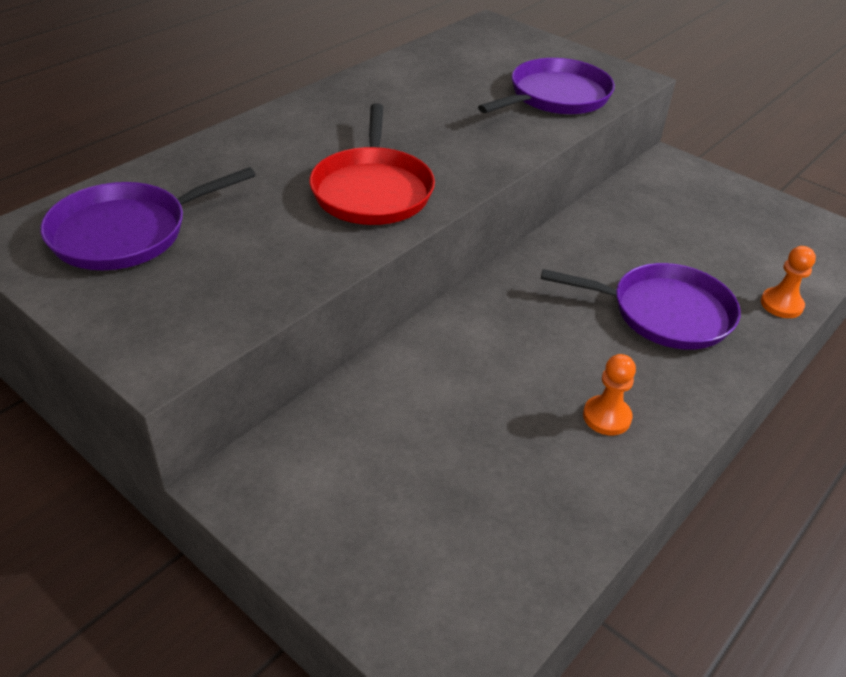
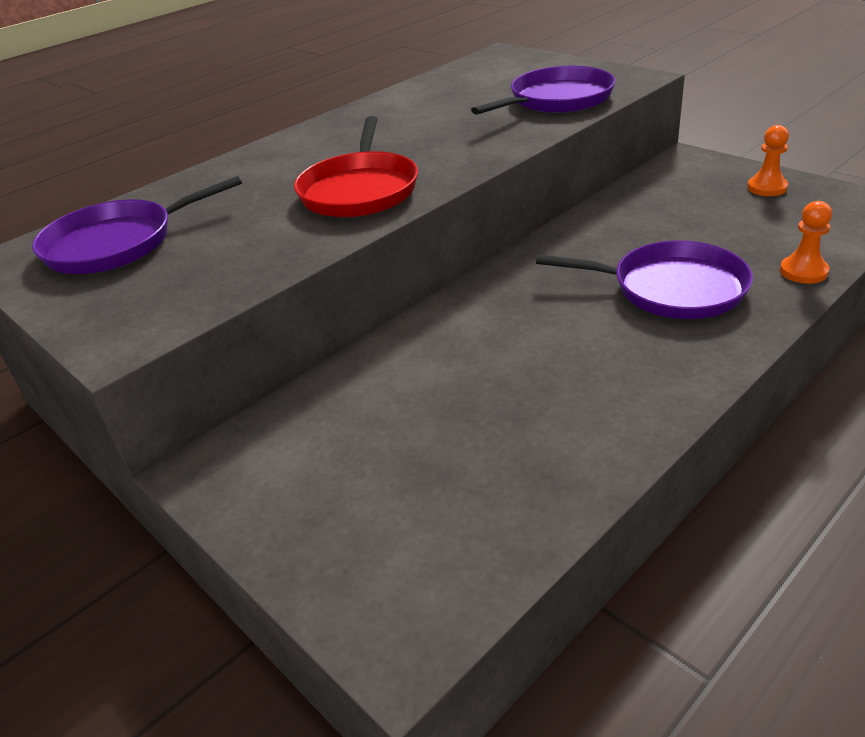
camera: 10 degrees right, 5 degrees down
orange pawn [583,354,636,435] -> orange pawn moved to [747,125,789,196]

